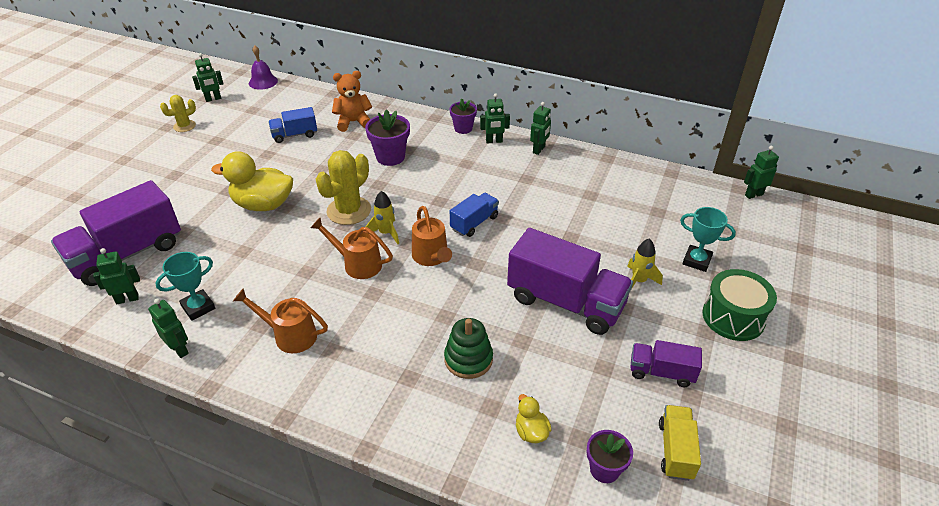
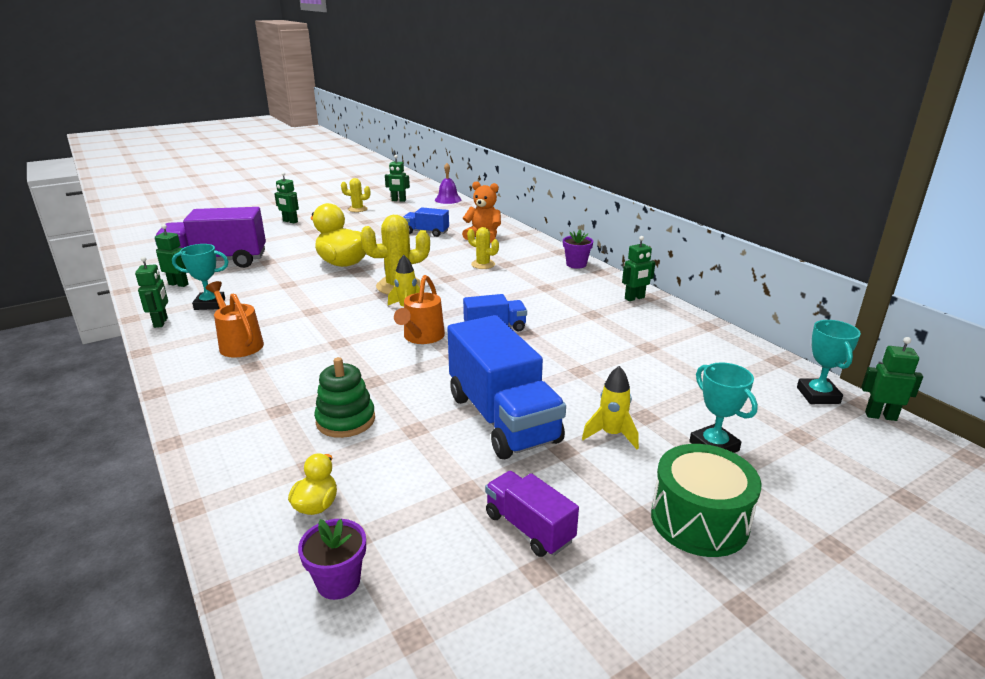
camera: 35 degrees right, 15 degrees down
orange watering can [311,218,393,279] -> none
purple flower pot [365,109,410,166] -> yellow cactus [467,227,499,269]
green robot [480,93,510,143] -> green robot moved to [274,172,299,223]
purple truck [507,228,633,335] -> blue truck [447,315,566,459]
yellow truck [659,405,701,481] -> none
none -> turquoise trophy [797,320,861,404]

